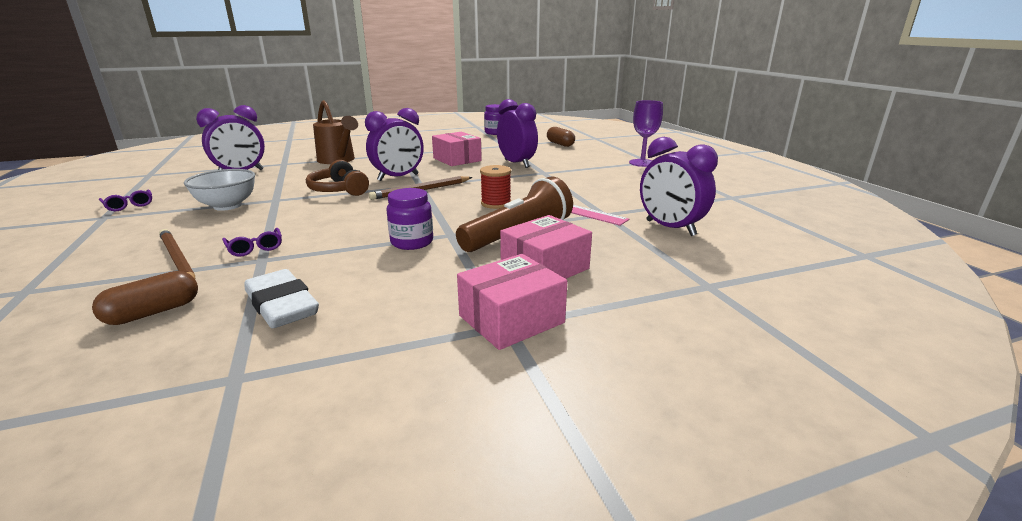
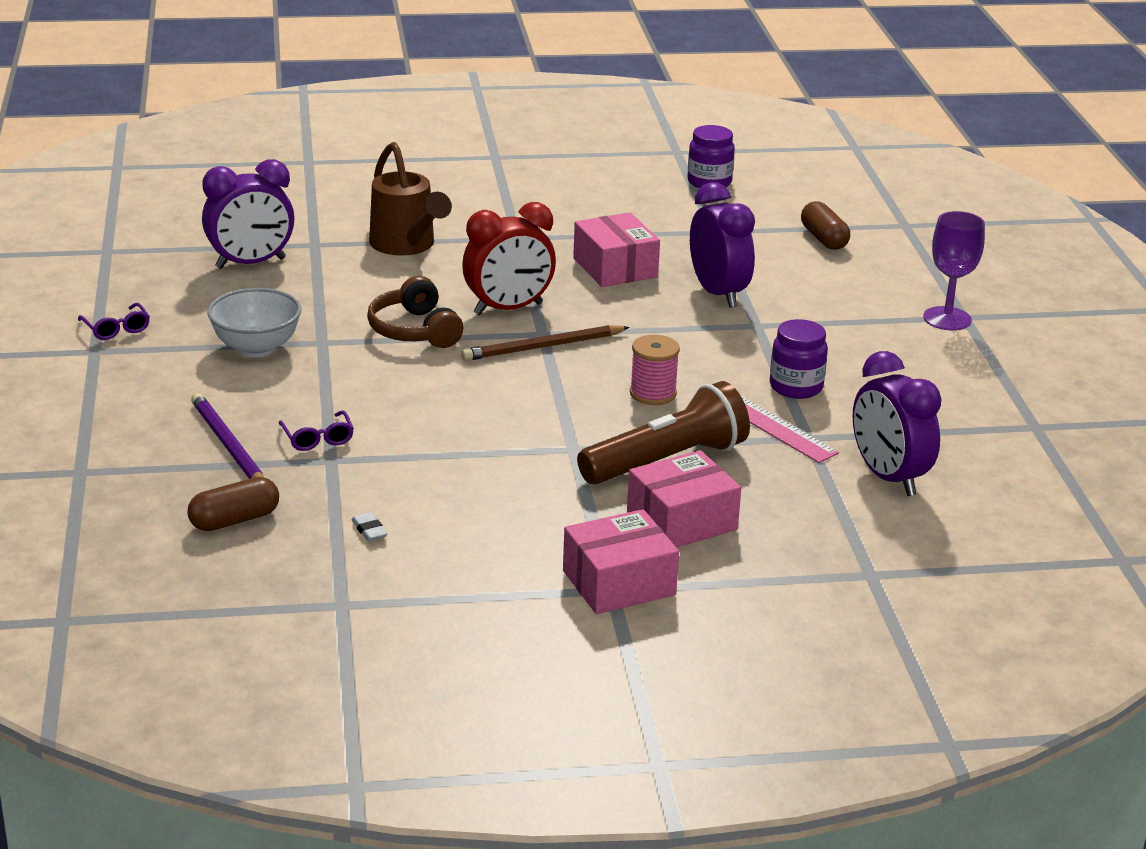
camera: 10 degrees right, 5 degrees up
brown pencil [159,229,195,278] -> purple pencil [191,393,264,479]
white eraser [244,269,319,328] -> white eraser [351,512,387,541], size x0.40
purple clock [365,108,424,181] -> red clock [462,202,556,315]
purple jar [386,188,433,250] -> purple jar moved to [770,319,828,399]
red spool [480,165,511,209] -> pink spool [630,335,680,405]

